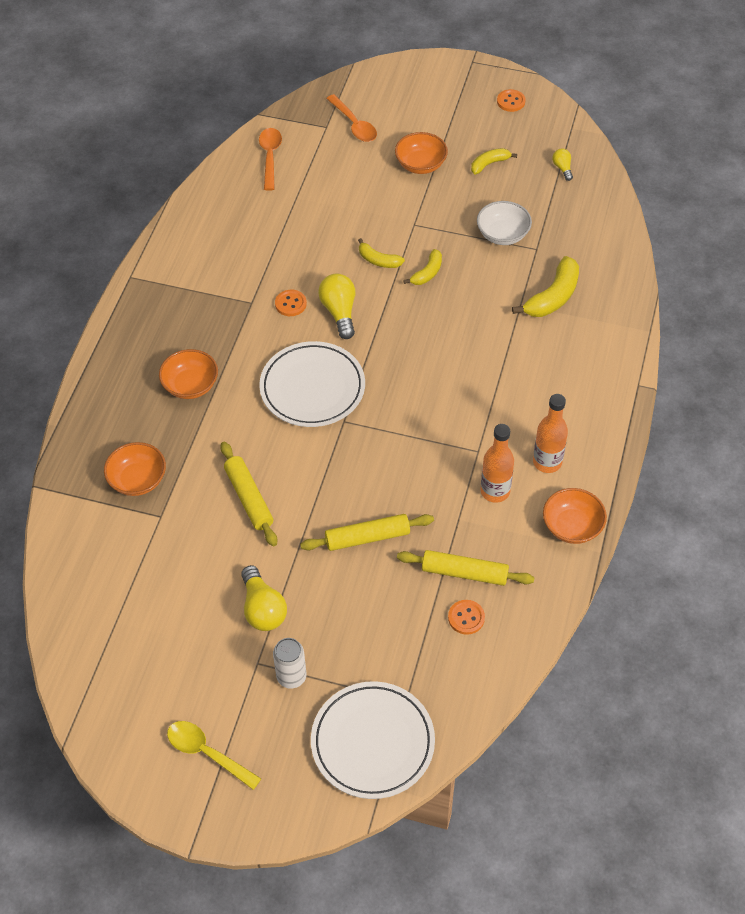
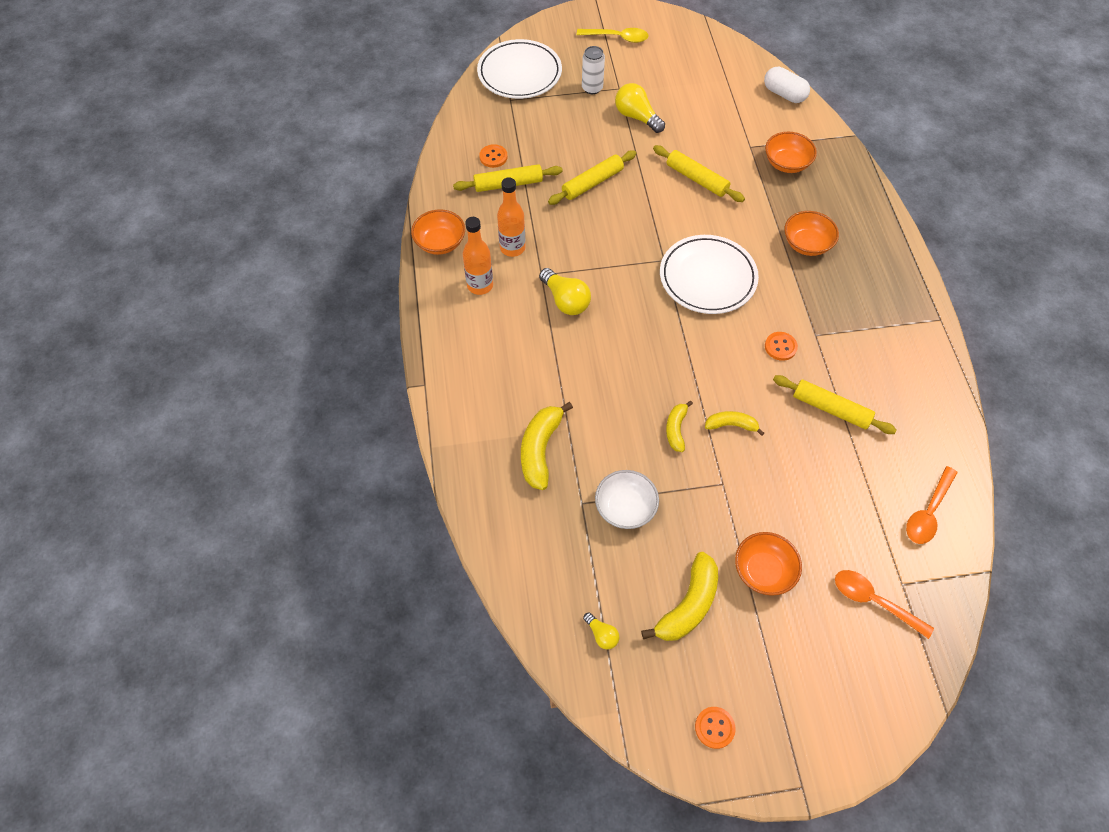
camera: 155 degrees right, 5 degrees up
orange spoon [259,128,282,191] -> orange spoon turned 60 degrees clockwise [906,466,958,544]
yellow light bulb [318,274,355,339] -> yellow light bulb moved to [539,268,591,315]
yellow banana [471,148,517,174] -> yellow banana [641,552,718,641], size x1.69
none -> white capsule [764,67,810,103]
none -> yellow rolling pin [773,375,897,434]

